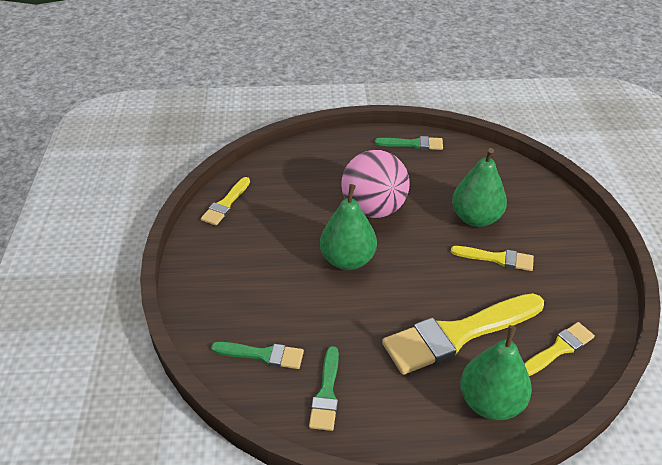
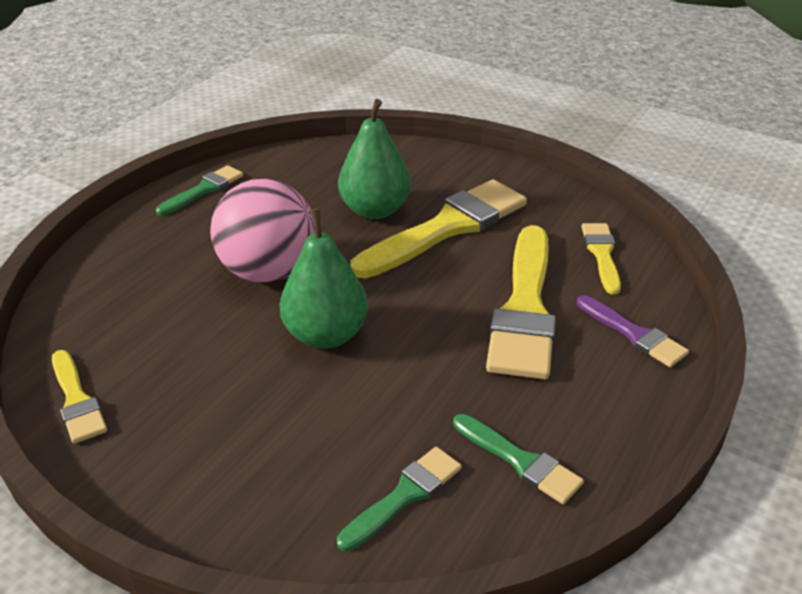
camera: 55 degrees left, 5 degrees down
yellow brush [451,246,534,271] -> yellow brush [350,179,527,278], size x1.96
green pear [461,325,532,420] -> purple brush [577,295,689,367]

